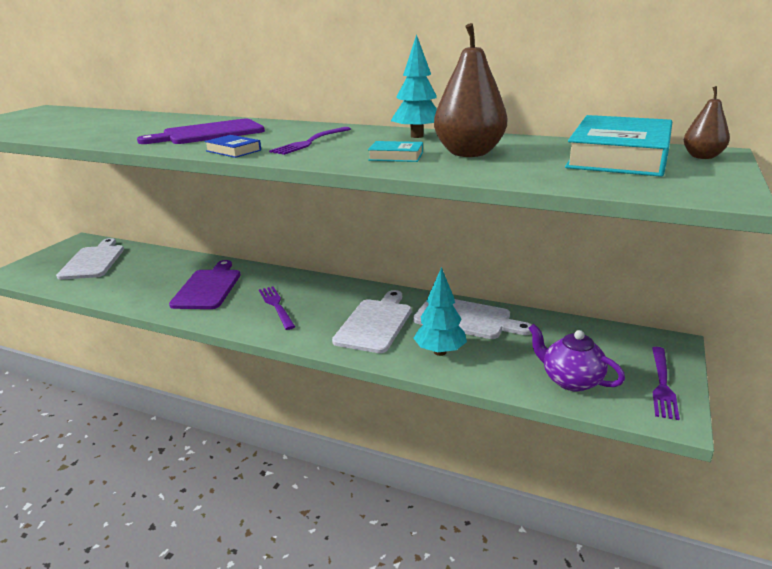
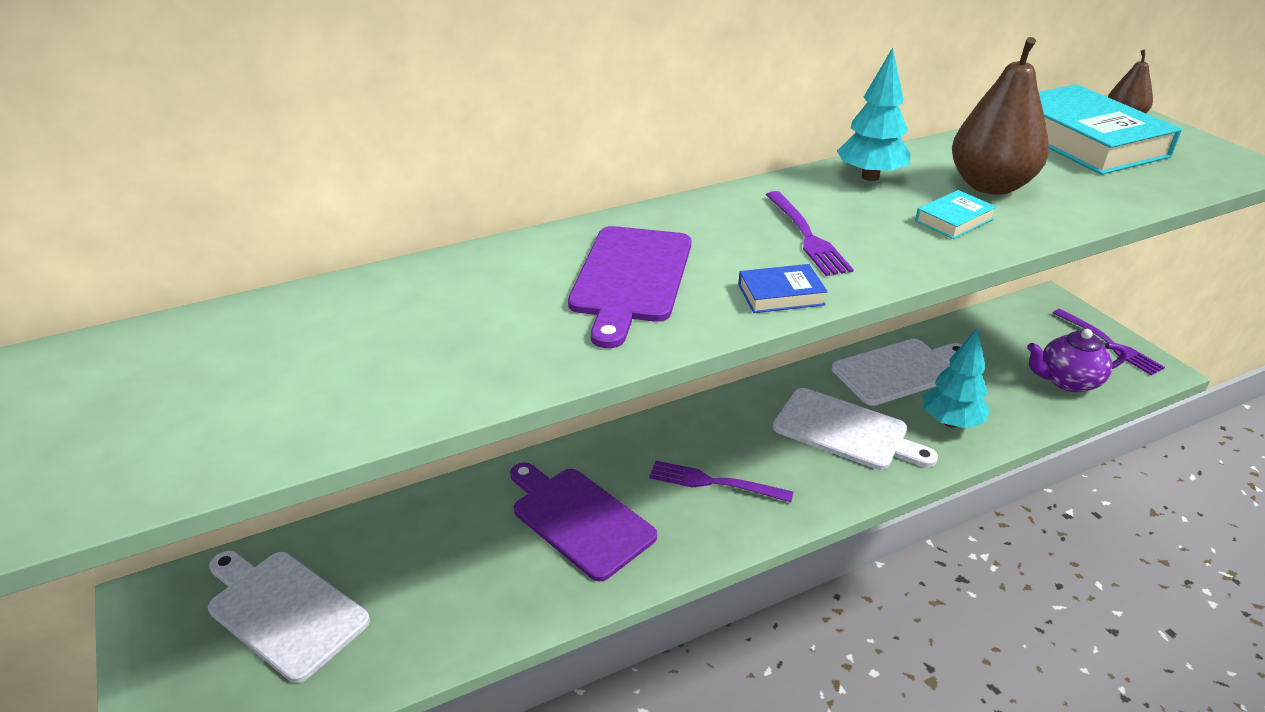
camera: 50 degrees left, 10 degrees up
white cutting board [332,290,412,353] -> white cutting board turned 150 degrees clockwise [773,388,938,470]

